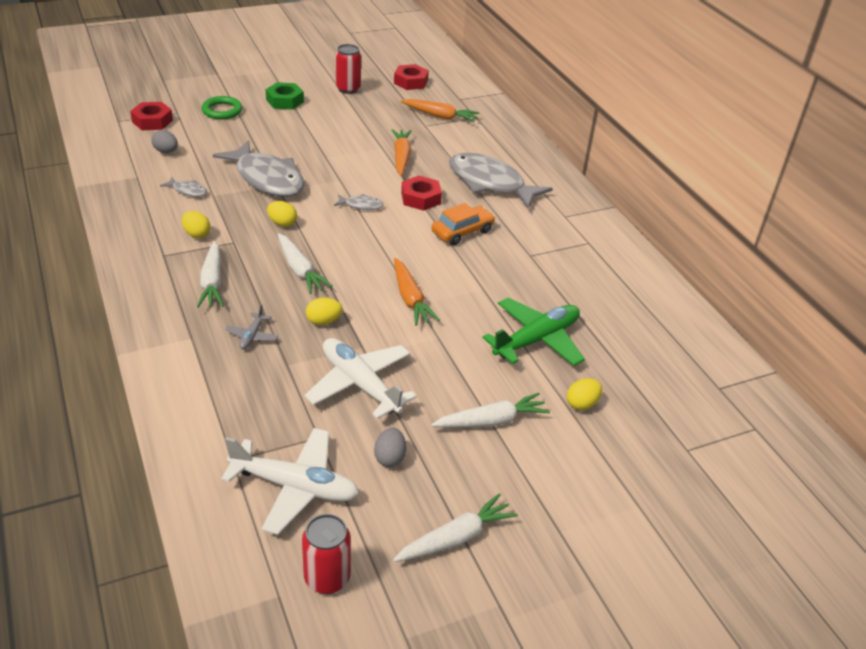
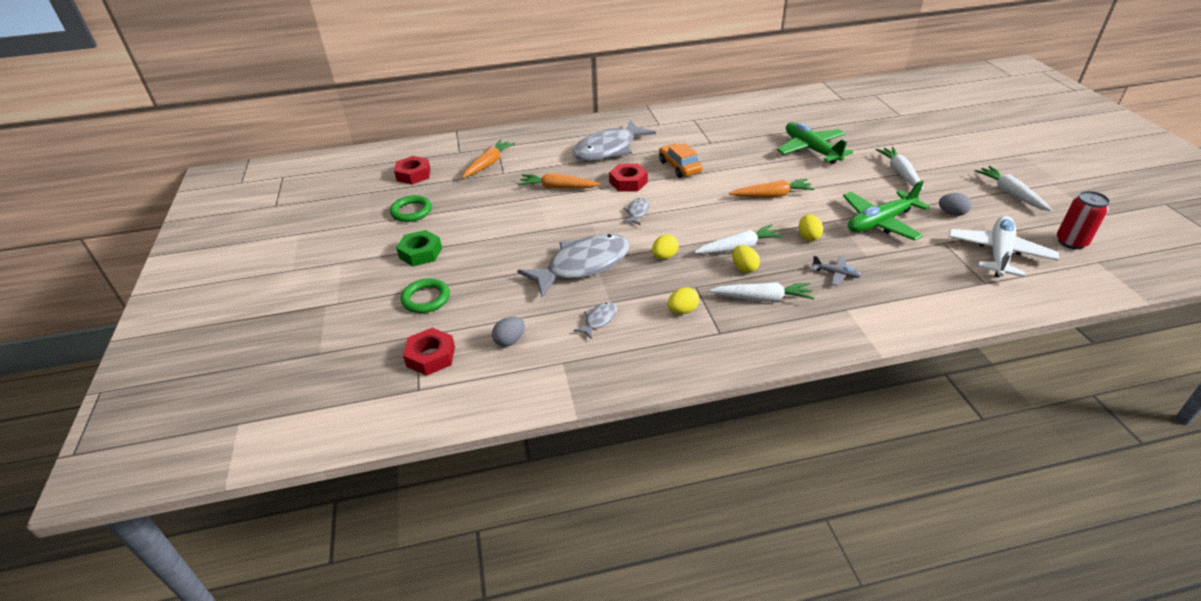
camera: 75 degrees left, 0 degrees up
white plane [305,338,417,419] -> green plane [843,181,930,241]
red can [335,44,361,94] -> green ring [390,195,432,222]
yellow egg [567,378,602,410] -> yellow egg moved to [732,245,760,273]

